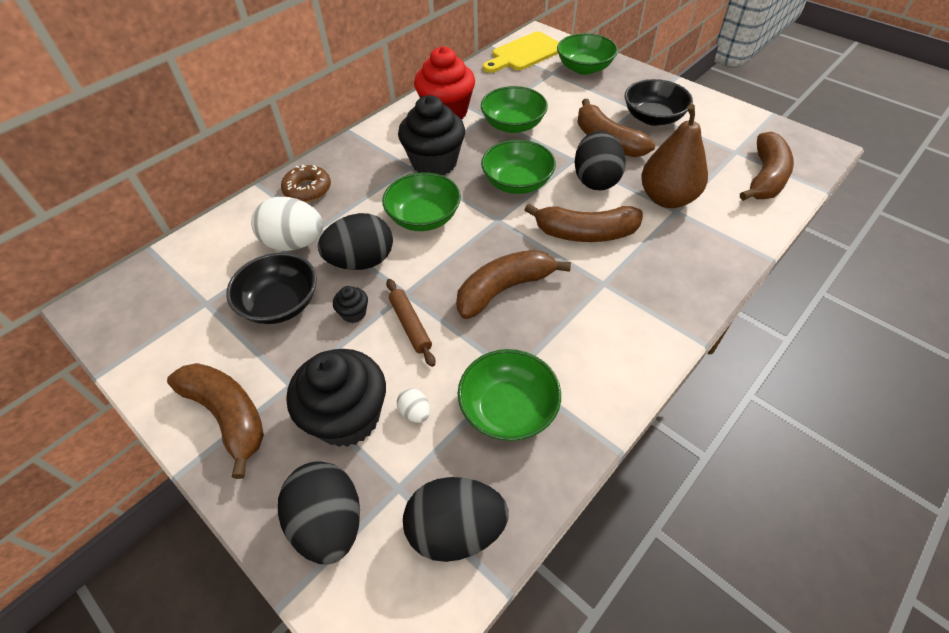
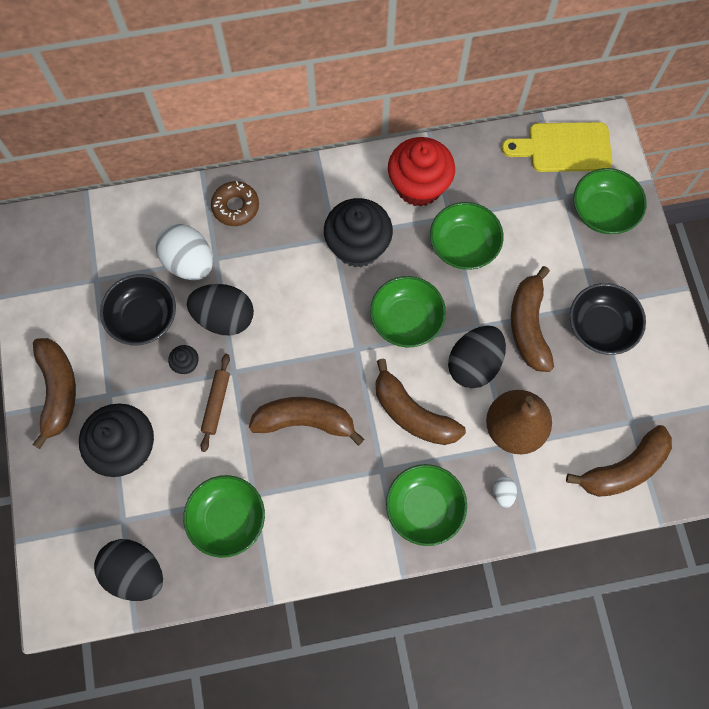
camera: 35 degrees right, 20 degrees up
black egg [278,461,360,564] -> none
green bowl [382,172,461,231] -> green bowl moved to [386,464,467,546]
white egg [397,388,430,423] -> white egg moved to [493,476,517,508]

